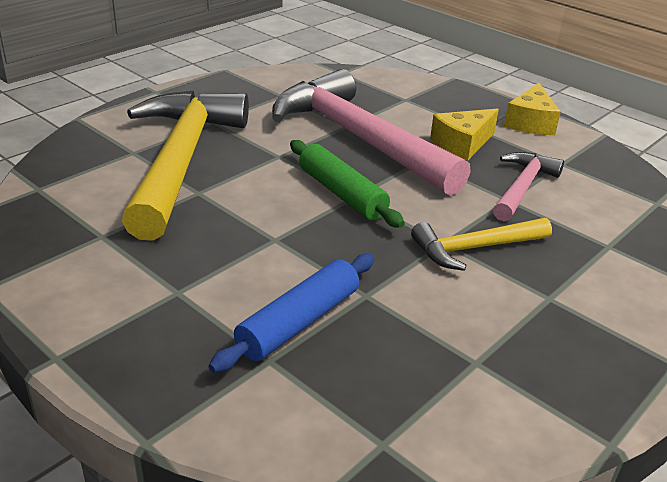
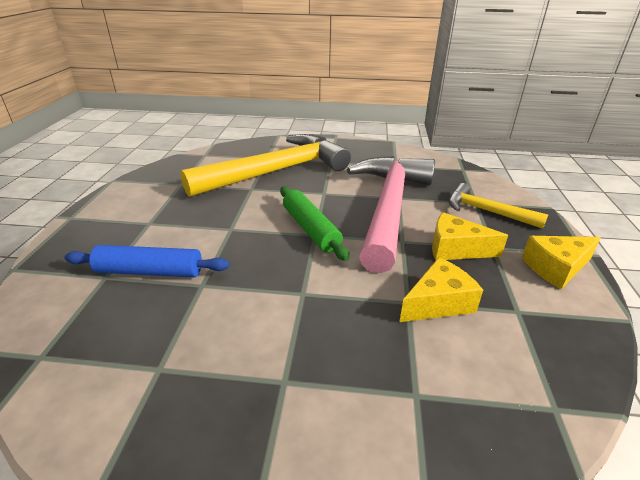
camera: 55 degrees right, 0 degrees up
green rolling pin [290,140,405,228] -> green rolling pin turned 45 degrees counterclockwise [280,187,350,261]
yellow hammer [411,218,552,271] -> yellow hammer moved to [449,183,548,229]
pink hammer [493,152,564,221] -> yellow cheese [400,257,483,322]

